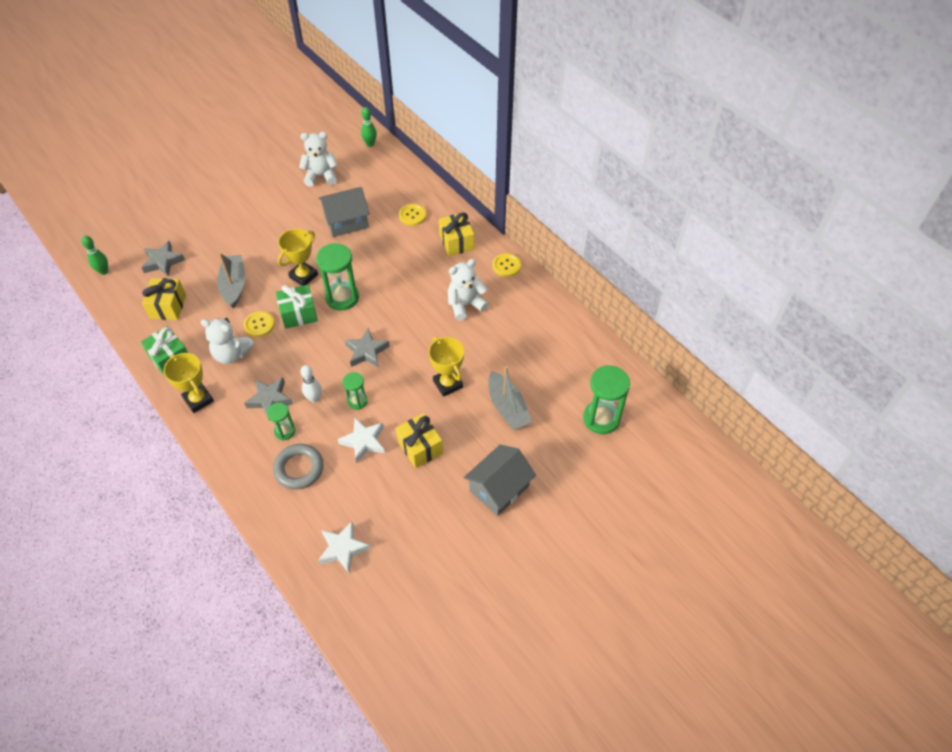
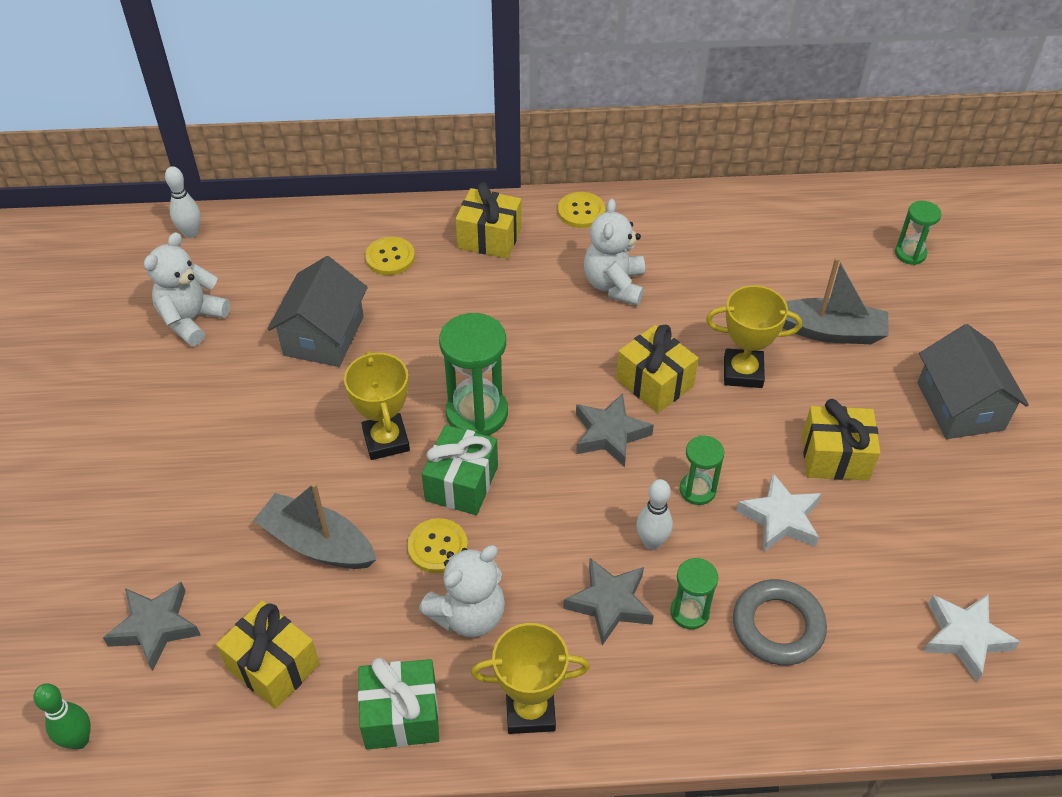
camera: 55 degrees left, 5 degrees down
green bowling pin [361,107,377,147] -> white bowling pin [165,166,201,238]
green hourglass [583,365,630,434] -> green hourglass [895,201,941,265], size x0.56
none -> yellow gift [616,325,698,413]

